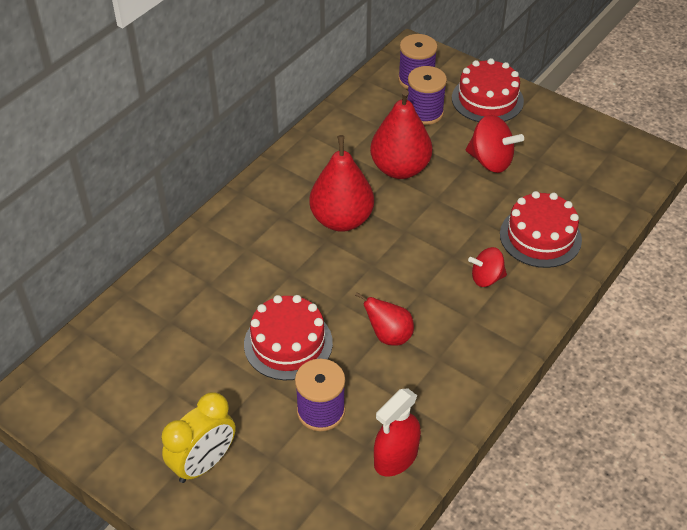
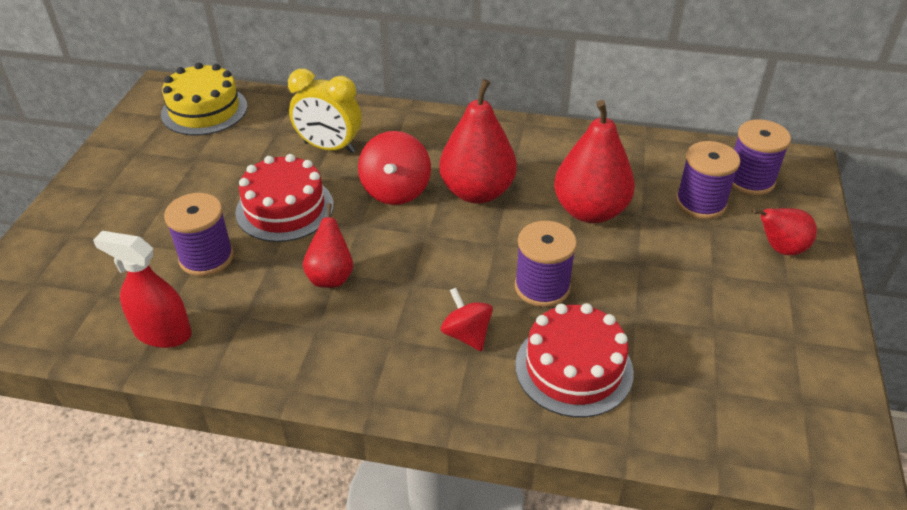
camera: 65 degrees right, 5 degrees down
yellow clock [161,392,236,483] -> yellow clock moved to [288,69,362,153]
red cake [452,58,524,122] -> red pear [752,208,817,255]
red spinning top [466,115,524,173] -> red spinning top moved to [358,131,431,205]
none -> yellow cake [161,62,247,135]
none -> purple spool [515,221,577,307]

